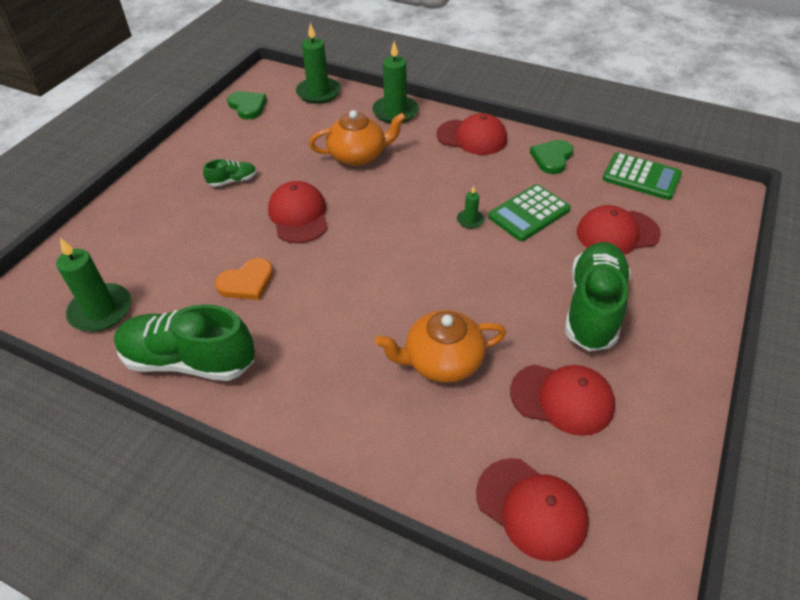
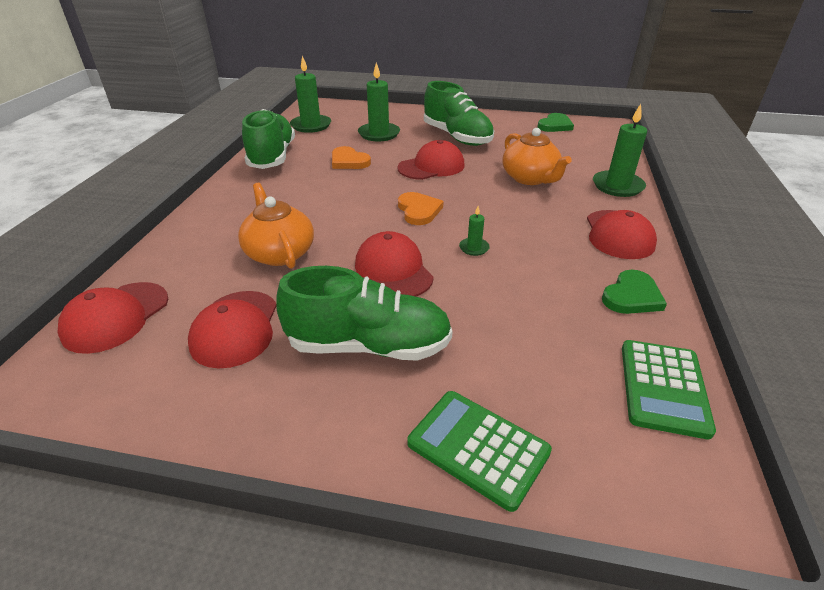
camera: 75 degrees right, 10 degrees down
green shoe [203,159,257,187] -> green shoe [424,81,494,146], size x2.21
green candle [296,23,341,104] -> green candle moved to [358,63,400,142]
green calculator [488,184,571,241] -> green calculator moved to [407,391,552,512]
green heart [530,140,573,174] -> green heart turned 120 degrees clockwise [602,270,667,314]
red cap [577,205,661,255] -> red cap moved to [355,231,434,297]
none -> orange heart [398,192,444,225]

